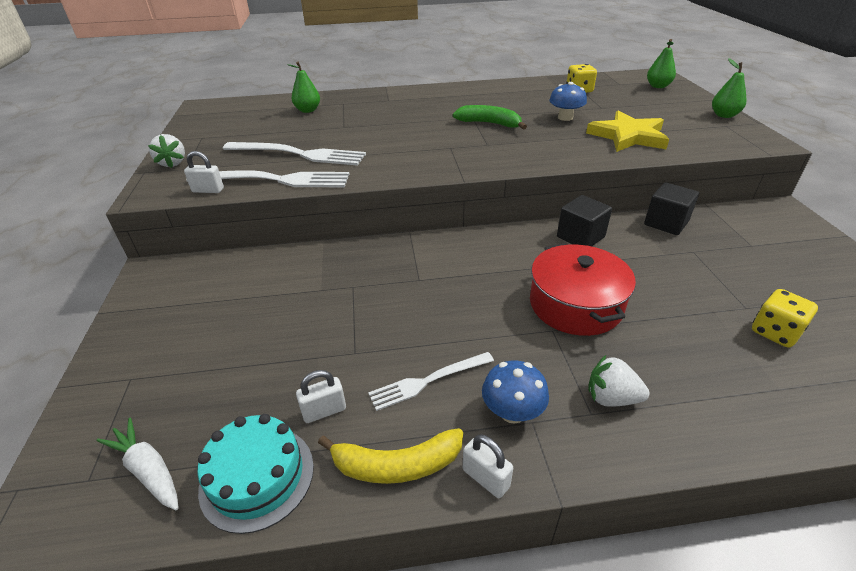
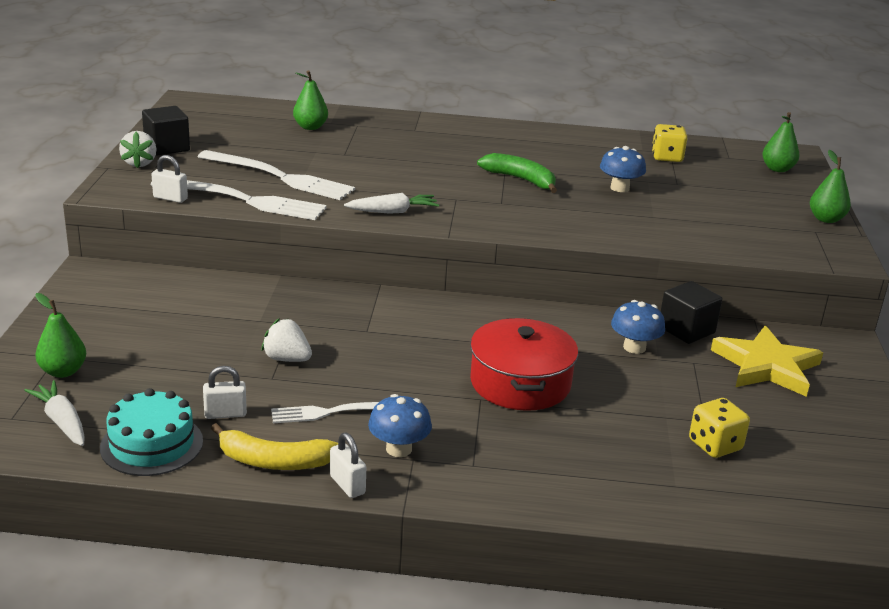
camera: 10 degrees right, 10 degrees down
black cube [557,195,612,246] -> black cube moved to [142,106,190,156]
yellow star [586,111,669,152] -> yellow star moved to [711,326,823,397]
white strawberry [588,355,650,407] -> white strawberry moved to [261,318,312,362]
none -> green pear [35,293,86,378]
none -> white carrot [344,193,439,214]
none -> blue mushroom [611,300,665,354]

